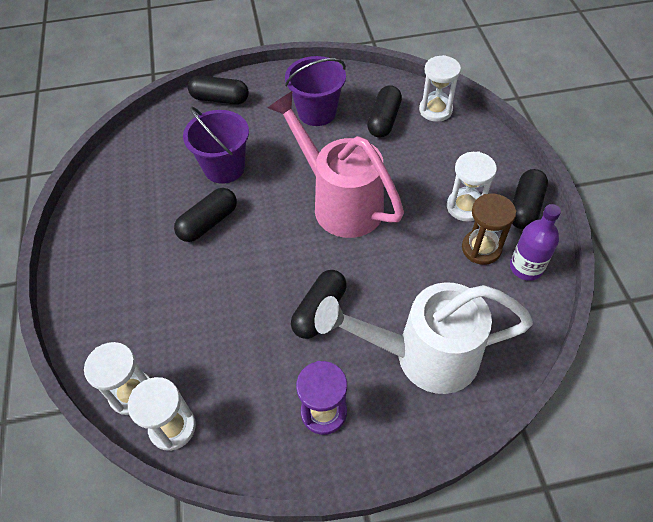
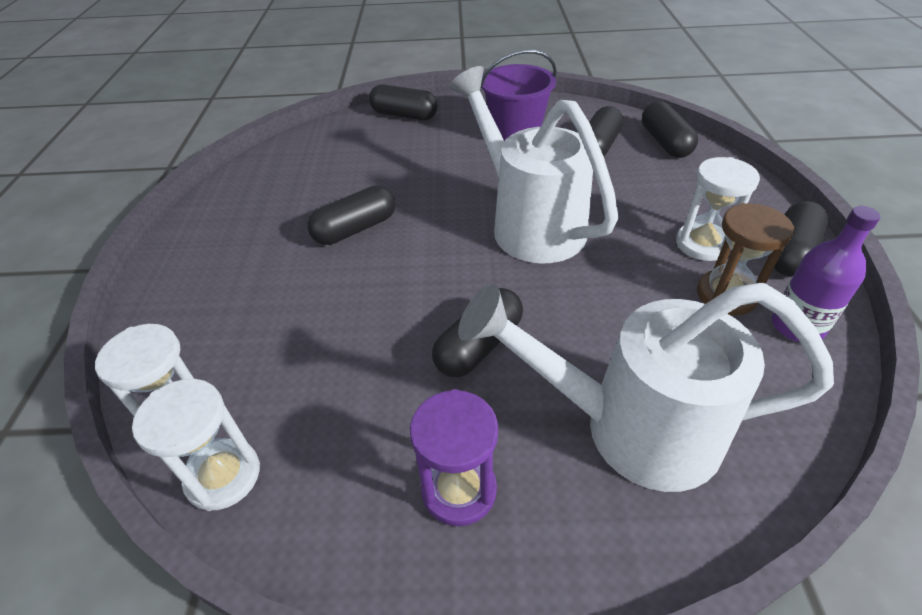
camera: 10 degrees right, 10 degrees down
purple bucket [183,106,249,184] -> none
pink watering can [268,91,404,238] -> white watering can [449,66,618,264]
white hourglass [419,55,461,122] -> black capsule [642,101,698,158]

